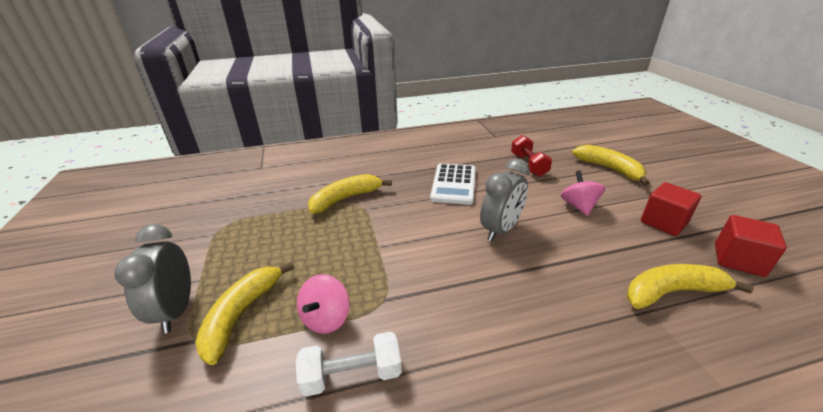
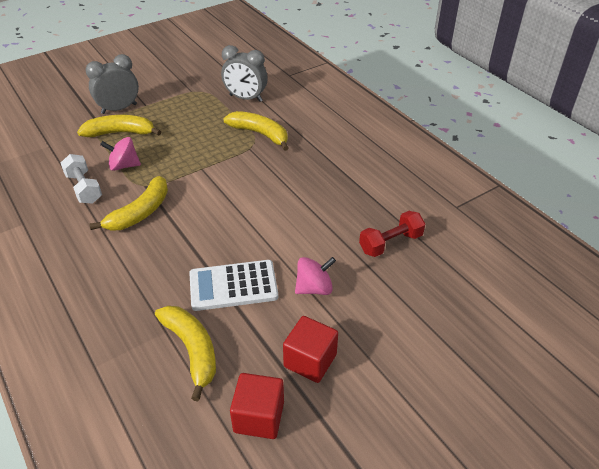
camera: 70 degrees right, 10 degrees up
white calculator [430,163,476,205] -> white calculator moved to [189,260,278,311]
grey clock [480,159,530,241] -> grey clock moved to [221,45,268,102]
yellow banana [572,145,650,186] -> yellow banana moved to [89,176,168,231]

